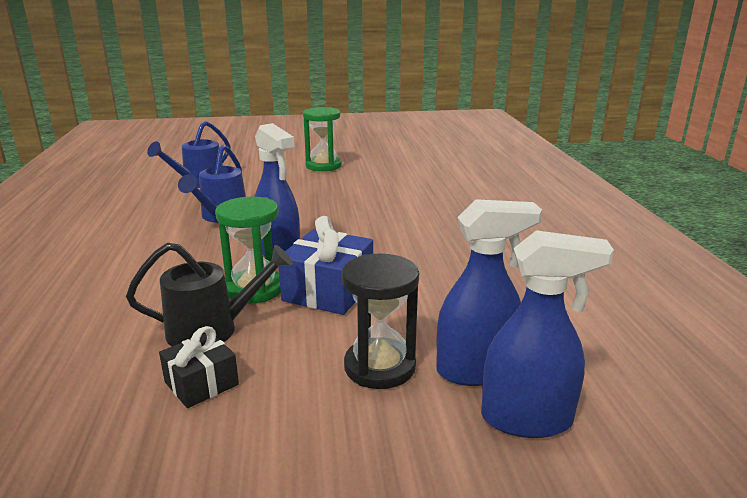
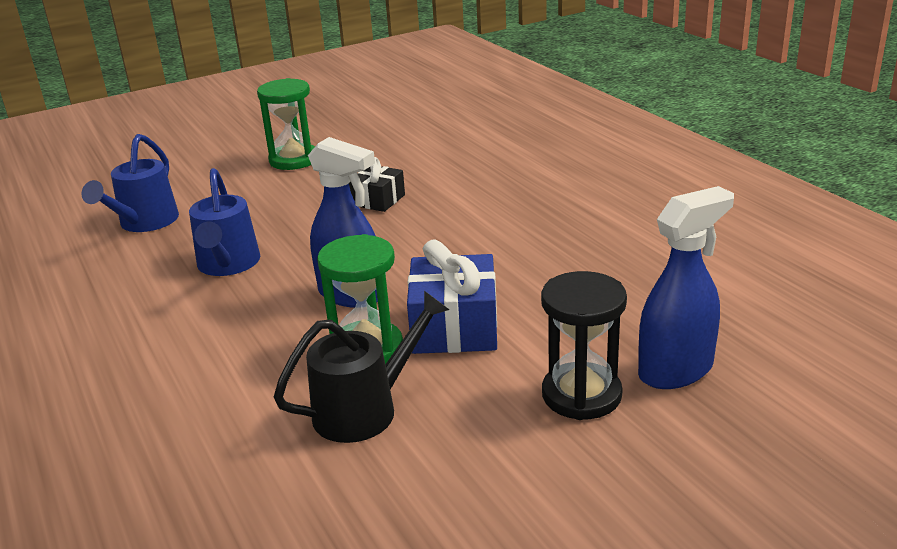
camera: 20 degrees left, 5 degrees up
black gift [159,326,239,408] -> black gift moved to [349,157,405,212]
blue spray bottle [481,230,614,438] -> none

